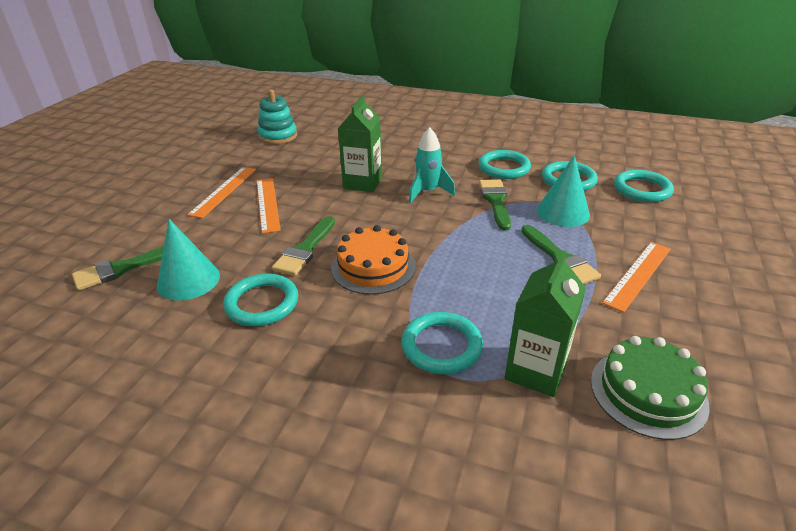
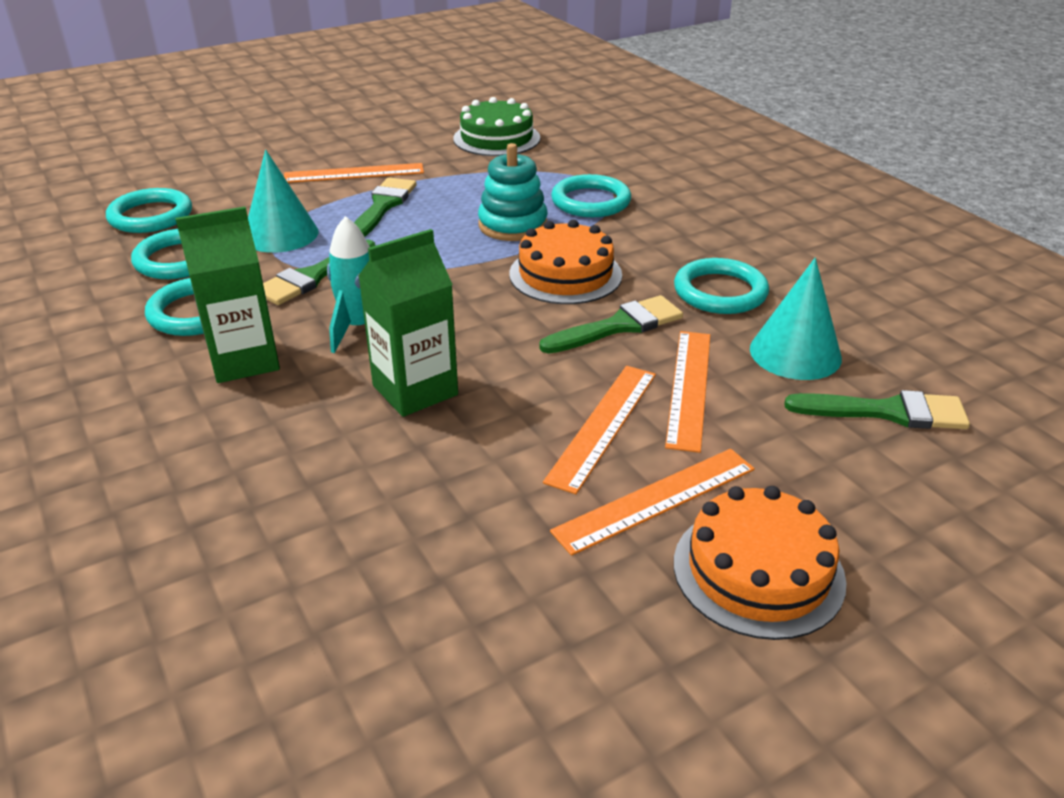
camera: 140 degrees left, 0 degrees up
turquoise stacking toy [257,89,297,144] -> turquoise stacking toy moved to [478,143,548,241]
green carton [505,251,586,397] -> green carton moved to [175,207,280,383]
none -> orange ruler [665,331,710,453]
none -> orange cake [674,486,846,640]

